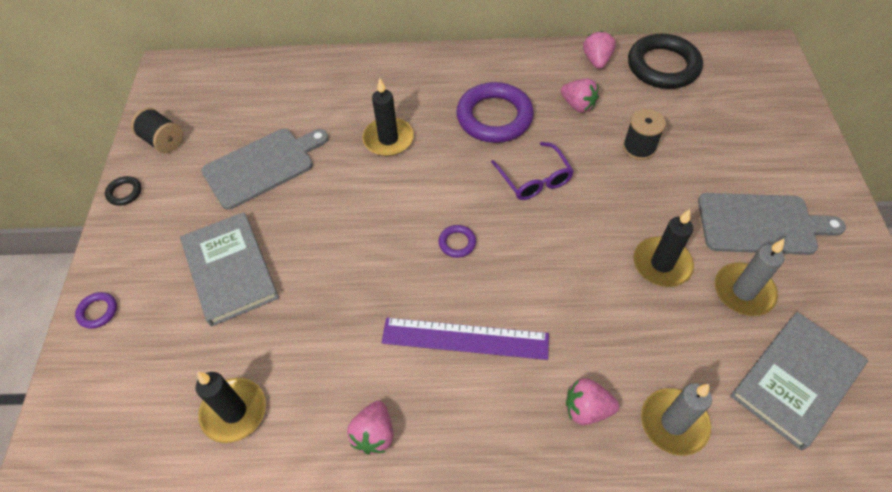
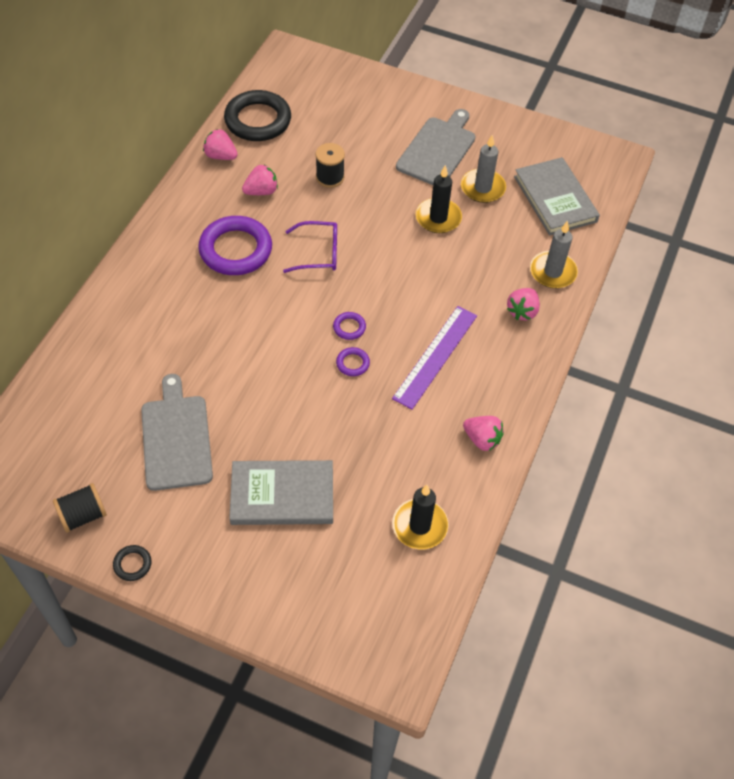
camera: 70 degrees left, 0 degrees up
purple ring [75,292,117,329] -> purple ring moved to [336,347,370,376]
black candle [362,78,414,156] -> none

